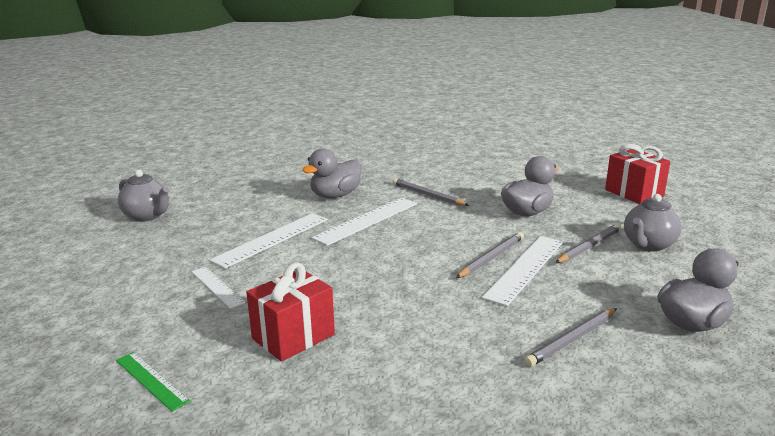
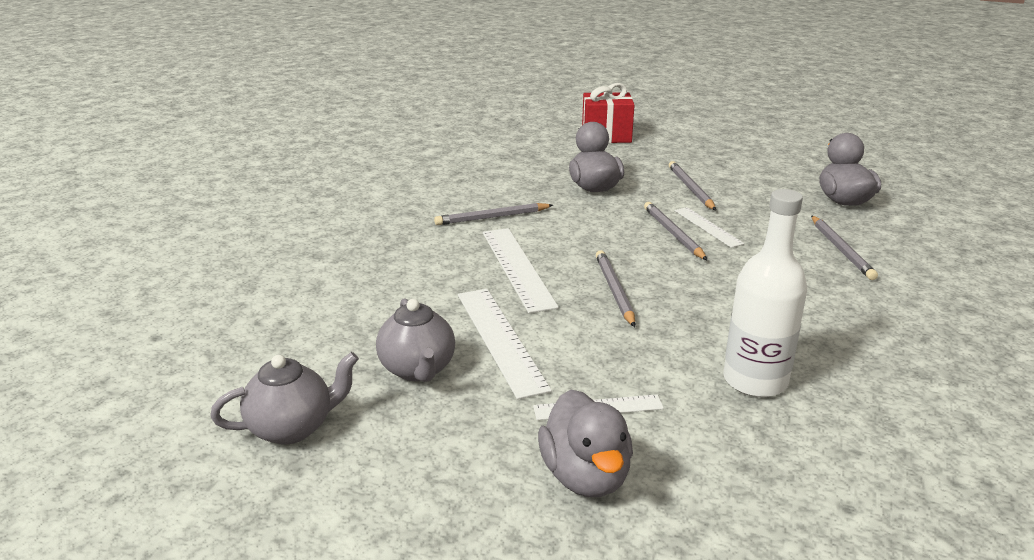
camera: 60 degrees left, 5 degrees up
green ruler [116,352,190,412] -> none
red gift [246,262,335,362] -> white bottle [723,189,807,397]
grey duck [302,149,361,198] -> grey duck moved to [538,389,633,497]
white ruler [482,236,563,306] -> white ruler [675,207,744,248], size x0.59
grey teapot [624,194,681,252] -> grey teapot moved to [376,298,455,382]
none -> grey pencil [596,250,635,327]

